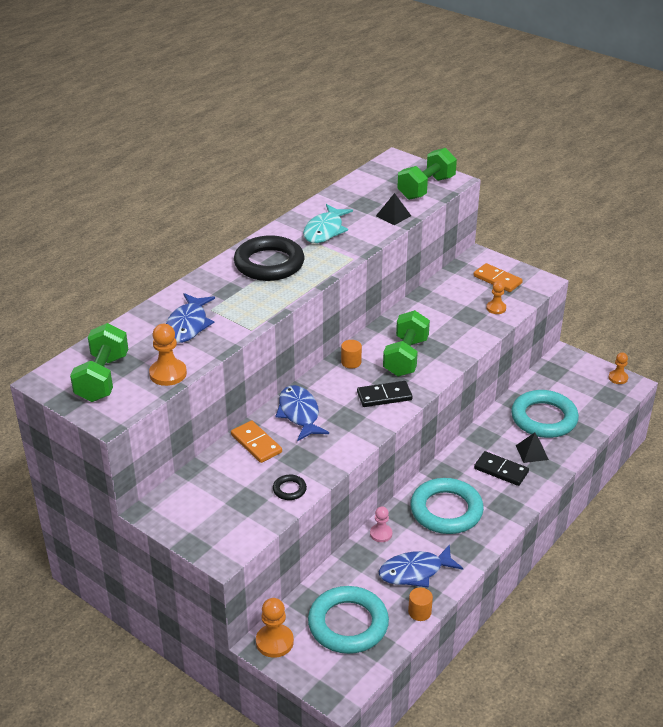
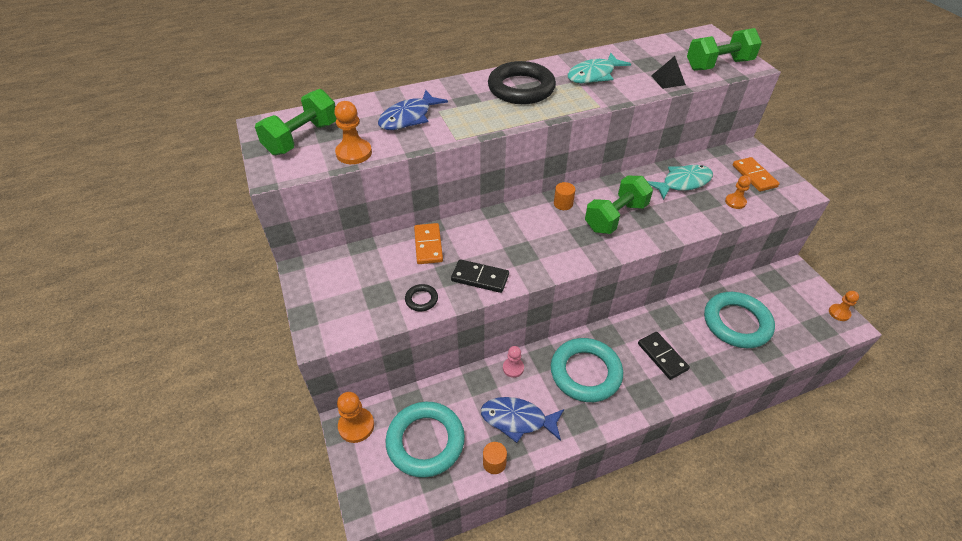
camera: 30 degrees right, 10 degrees up
blue fish [276,385,329,441] -> none
black domino [357,381,412,407] -> black domino moved to [451,259,509,293]
black pyramid [516,433,549,463] -> none
none -> turquoise fish [647,165,713,200]

